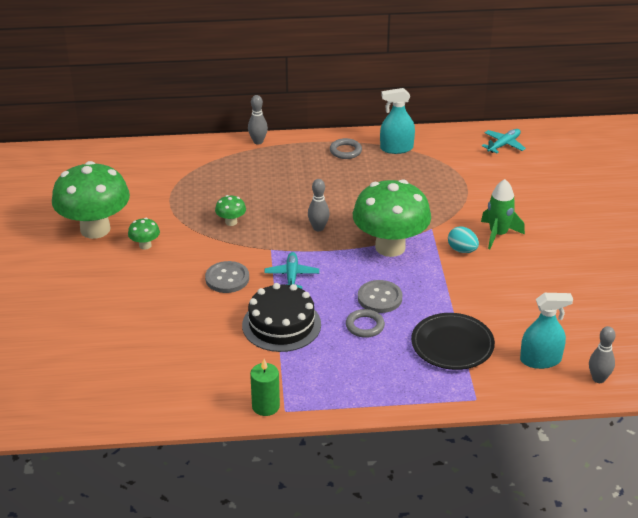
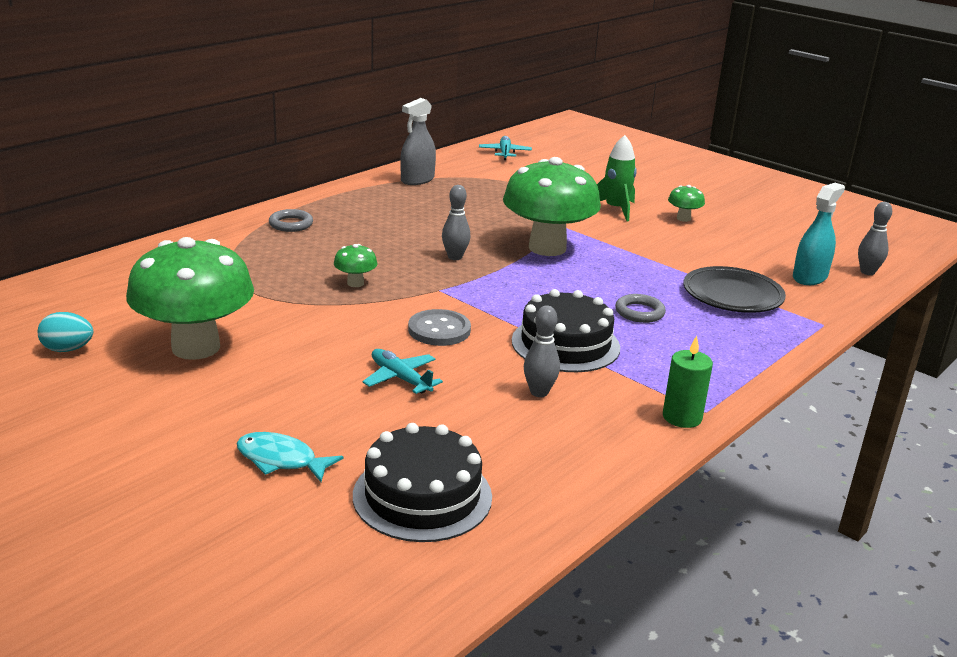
camera: 45 degrees left, 10 degrees down
green mushroom [128,218,160,250] -> green mushroom moved to [668,185,705,222]
grey bowling pin [248,95,268,144] -> grey bowling pin moved to [524,305,560,397]
turquoise plane [264,252,319,289] -> turquoise plane moved to [362,349,443,394]
grey ring [330,138,362,159] -> grey ring moved to [269,209,313,232]
grey button [358,280,402,313] -> none
turquoise spray bottle [380,88,415,154] -> grey spray bottle [400,98,436,185]
turquoise egg [448,226,479,253] -> turquoise egg moved to [38,312,93,352]
none -> turquoise fish [236,432,344,482]
none -> black cake [353,423,492,542]

